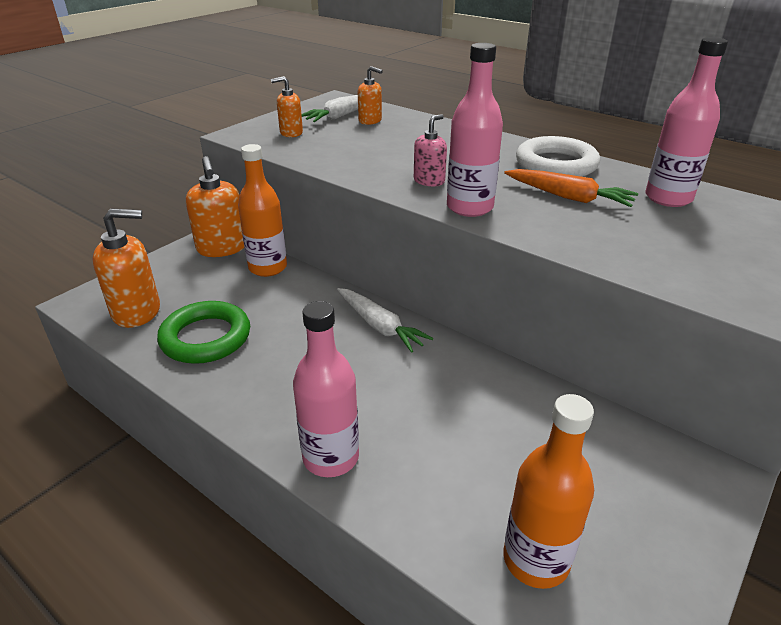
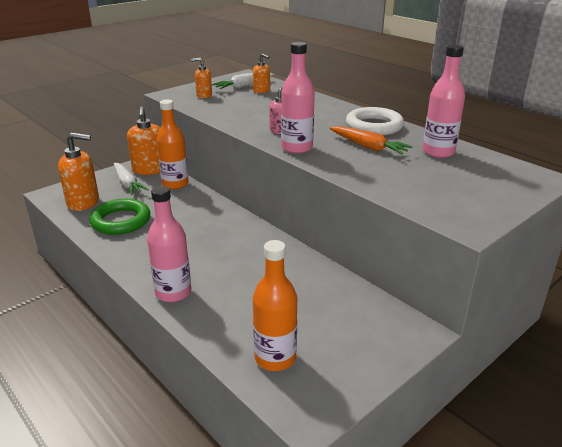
camera: 10 degrees right, 5 degrees down
white carrot [337,288,433,353] -> white carrot moved to [114,163,149,195]

